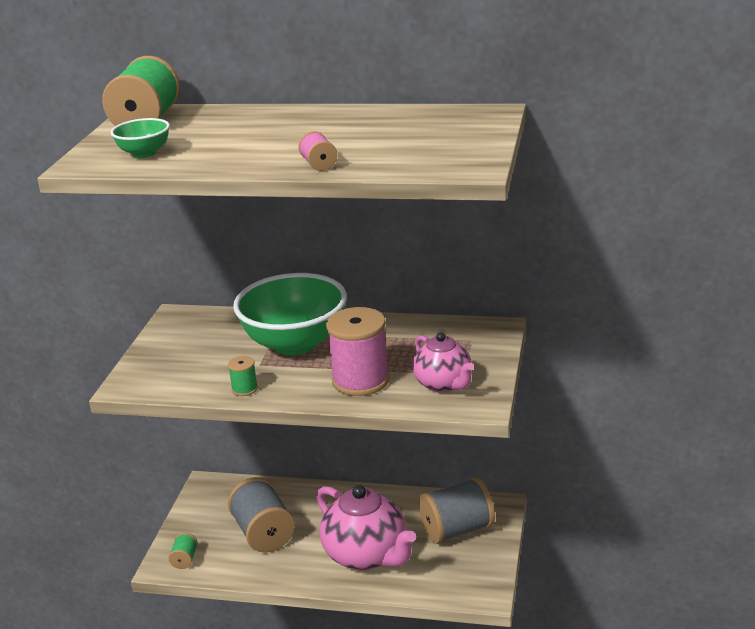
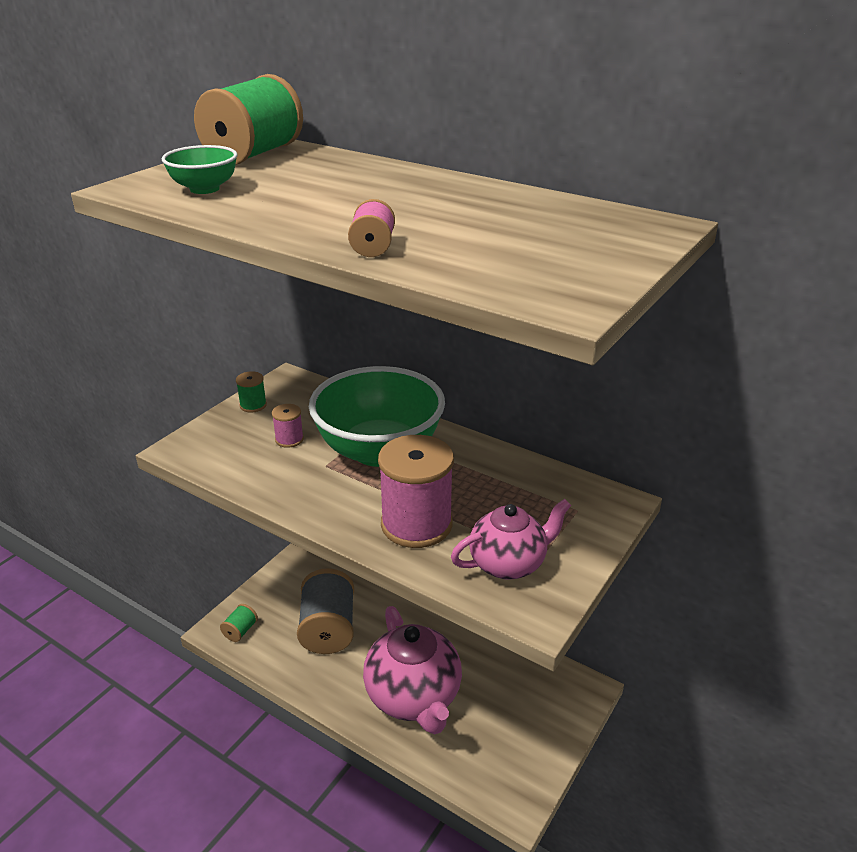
camera: 20 degrees right, 5 degrees up
green spool [228,356,258,396] -> green spool moved to [236,371,267,413]
pink teapot [412,332,474,393] -> pink teapot turned 105 degrees counterclockwise [451,499,571,580]
grey spool [419,478,495,544] -> none
none -> pink spool [272,404,304,448]

